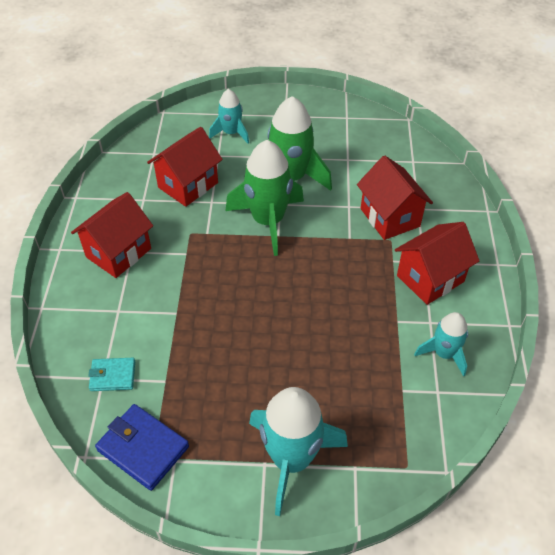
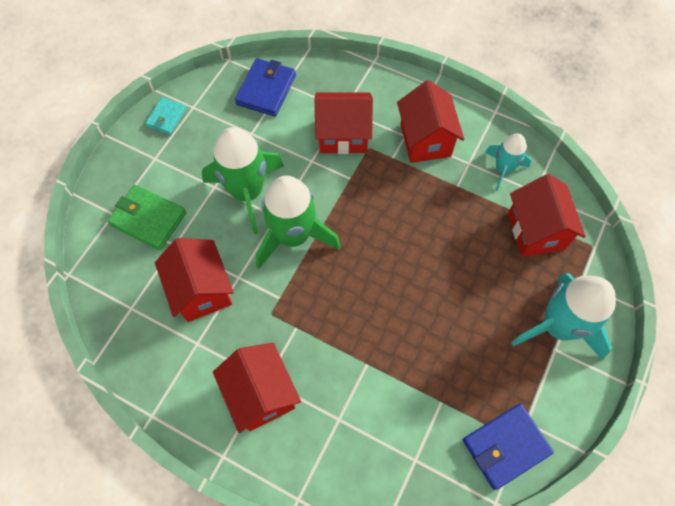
camera: 65 degrees left, 15 degrees up
turquoise wallet [88,358,135,391] -> turquoise wallet moved to [145,97,187,135]
turquoise rocket [209,89,249,144] -> green wallet [108,185,186,250]
none -> blue wallet [235,58,296,116]
none -> red house [508,174,586,257]

